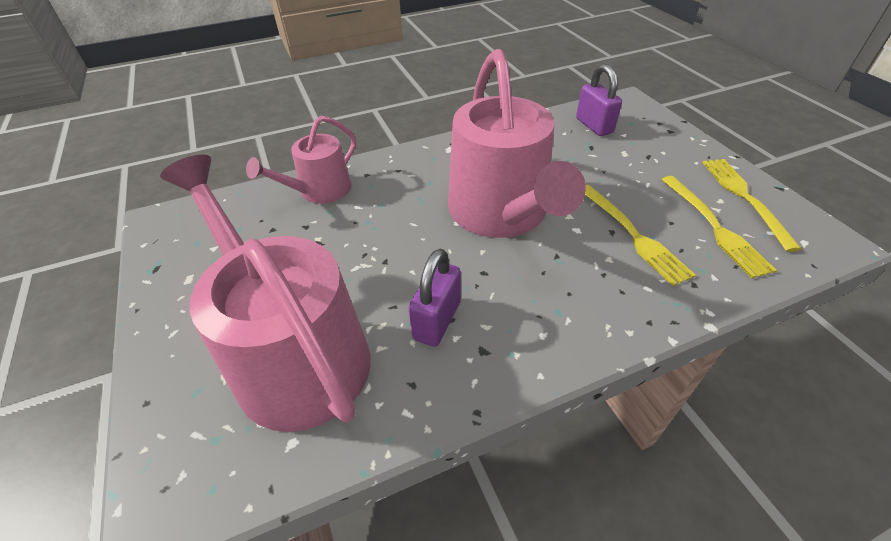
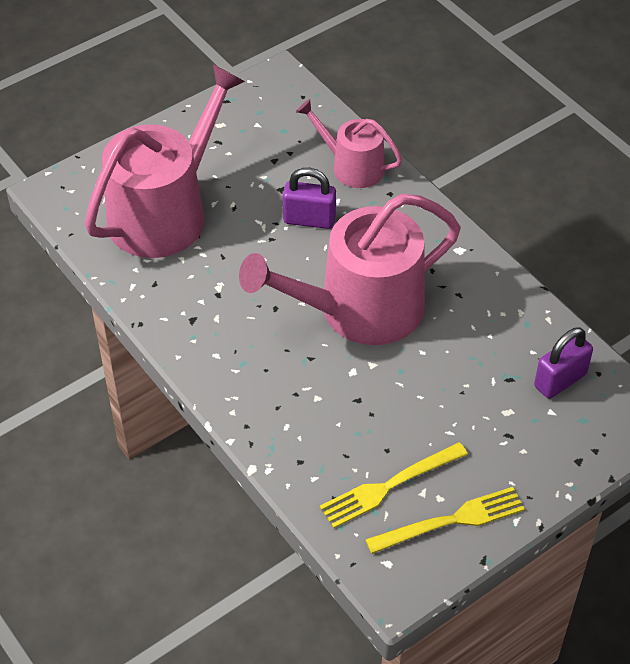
camera: 75 degrees right, 5 degrees up
purple padlock [408,249,461,347] -> purple padlock moved to [283,168,336,229]
yellow fork [585,185,696,286] -> none

